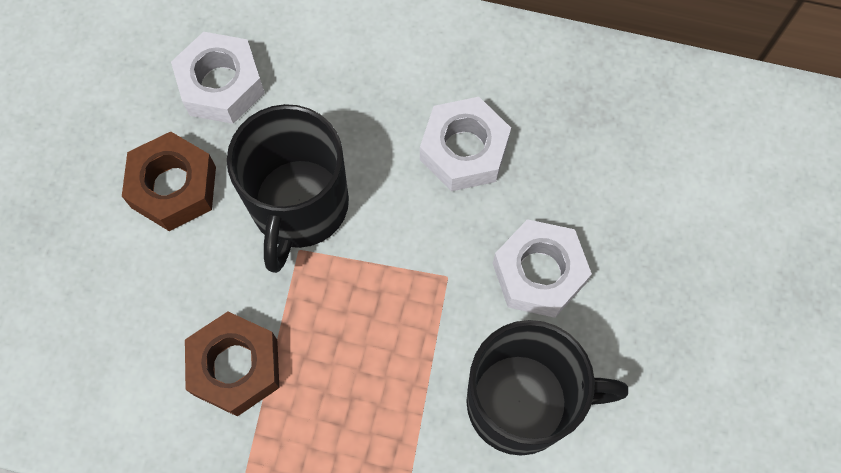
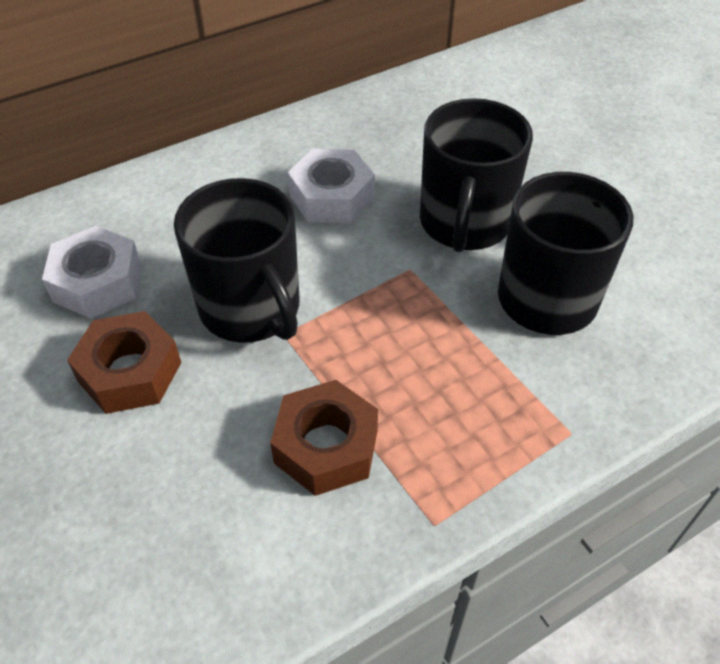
camera: 45 degrees left, 20 degrees down
white nut [493,219,592,318] -> black mug [420,98,533,252]

